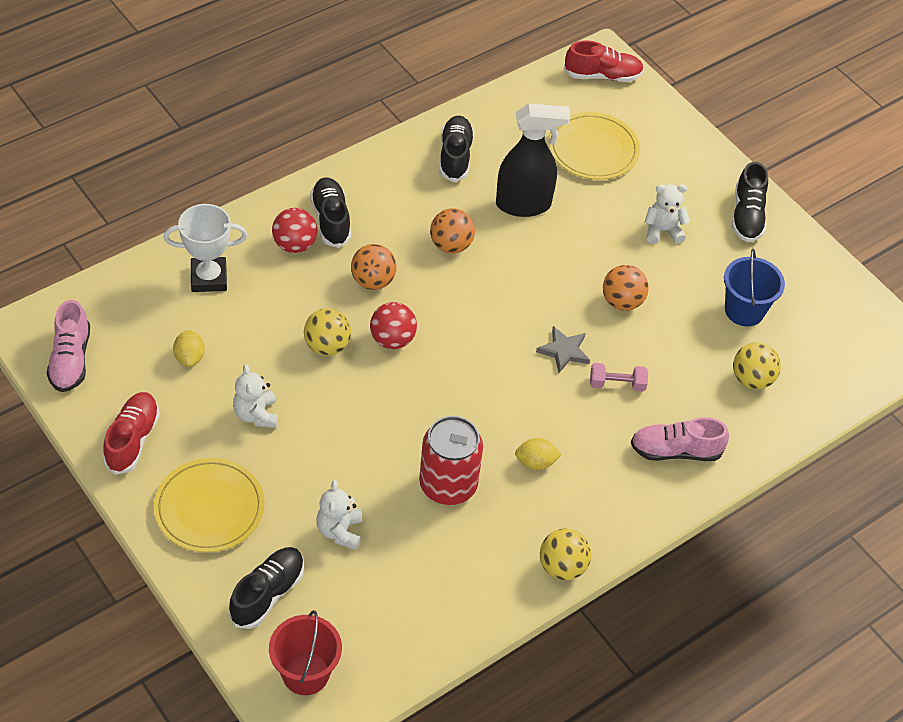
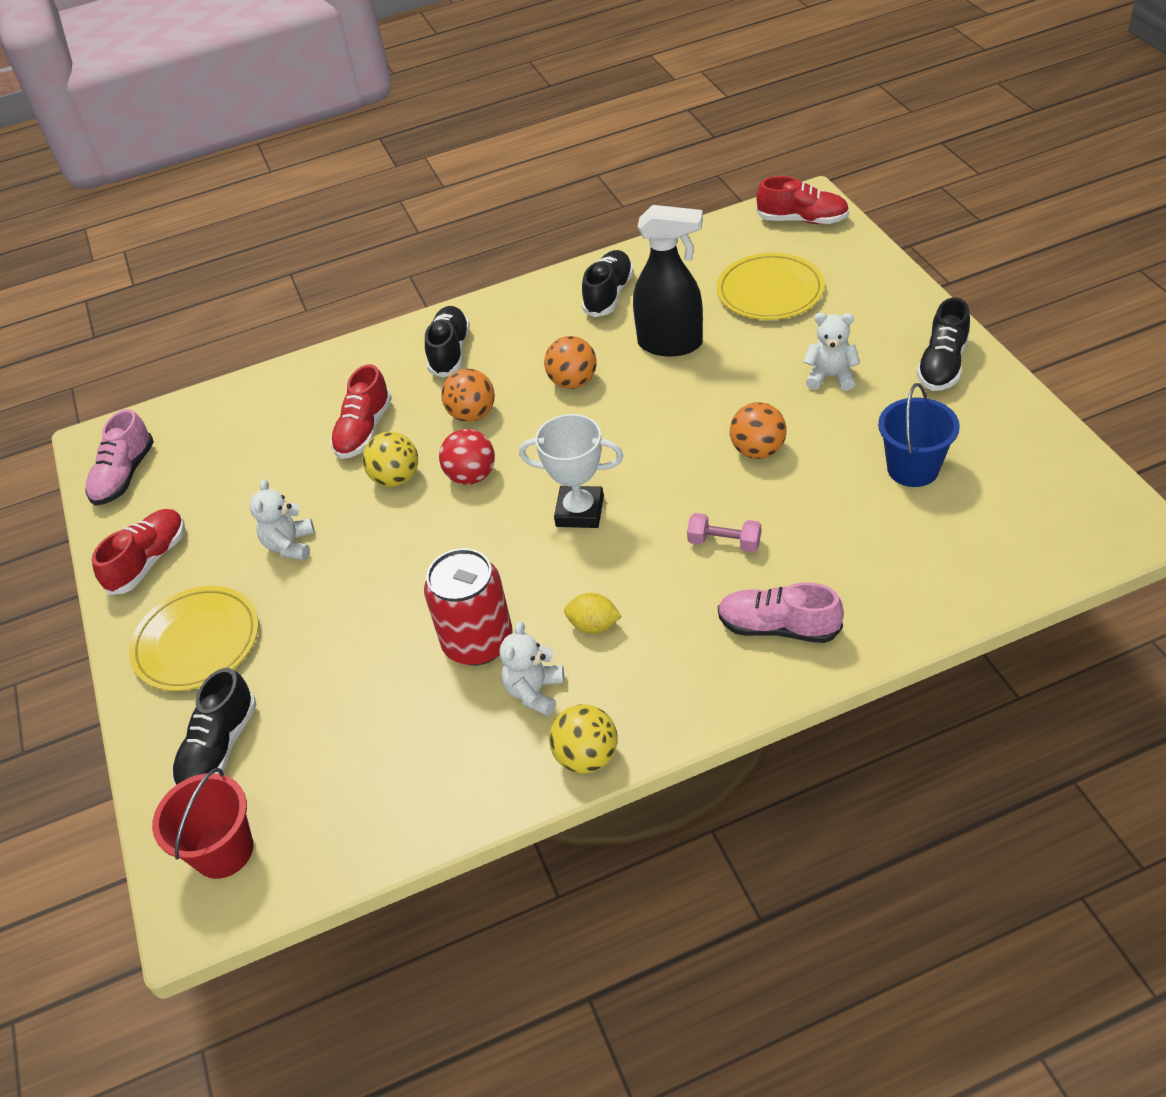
camera: 25 degrees right, 5 degrees down
white trophy [163,204,248,292] -> white trophy moved to [519,414,623,528]
yellow lemon [173,330,205,367] -> none
black shoe [229,547,304,629] -> black shoe turned 150 degrees clockwise [172,668,256,786]
red ball [272,208,317,253] -> none
white teddy bear [316,480,362,550] -> white teddy bear moved to [499,621,564,716]
grey star [536,326,590,373] -> none
yellow ball [733,342,781,389] -> none
none -> red shoe [330,364,392,459]

